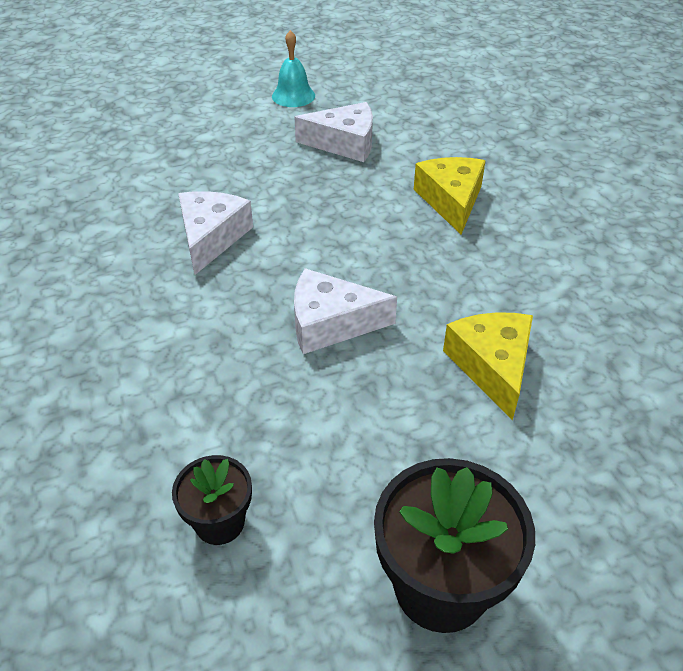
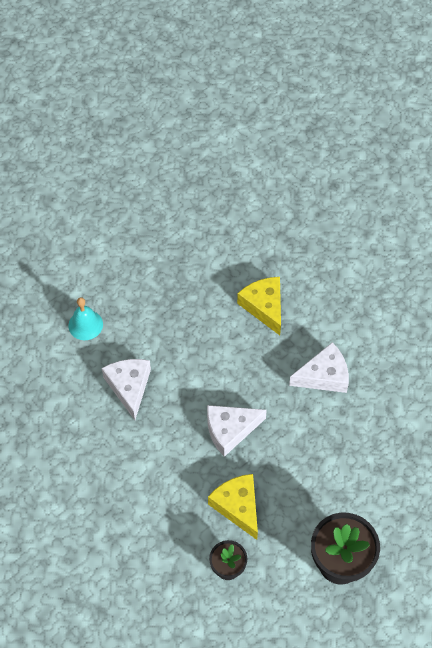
camera: 20 degrees left, 15 degrees up
turquoise bell [272,30,315,107] -> turquoise bell moved to [68,297,103,340]
white cheese [294,102,373,162] -> white cheese moved to [289,342,349,393]
yellow cheese [443,312,533,421] -> yellow cheese moved to [208,474,258,540]

